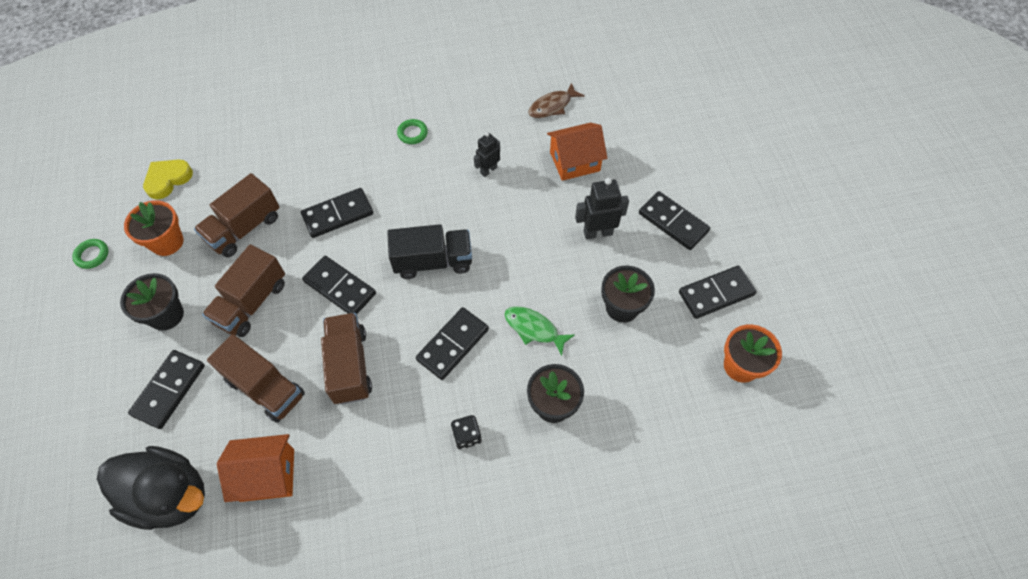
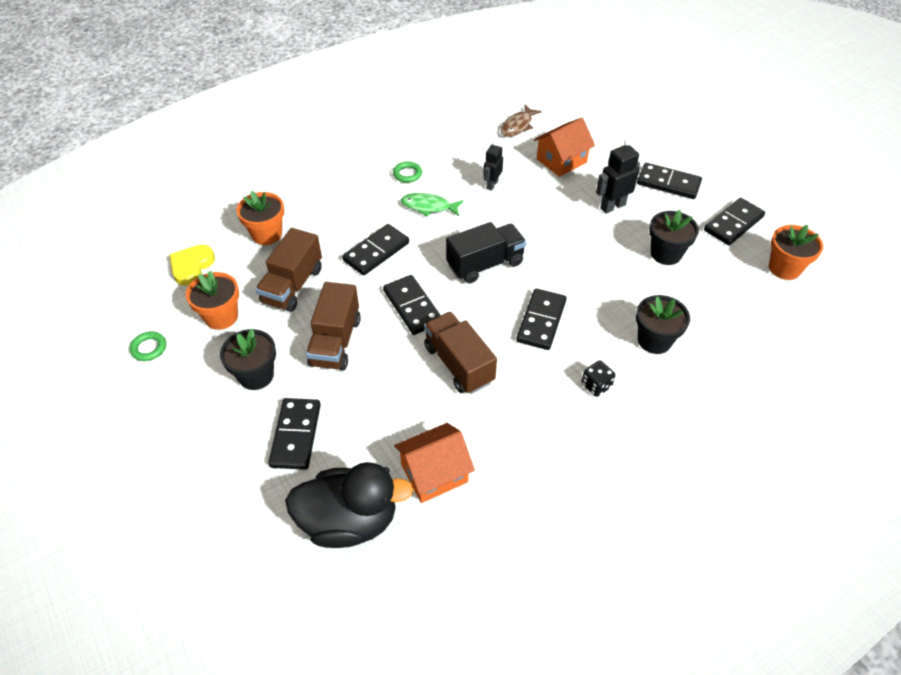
camera: 20 degrees left, 10 degrees down
brown truck [207,334,305,423] -> none
black domino [302,256,376,314] -> black domino turned 45 degrees clockwise [383,275,441,335]
green fish [504,306,575,356] -> green fish moved to [401,193,463,217]
none -> orange flower pot [236,191,284,245]

